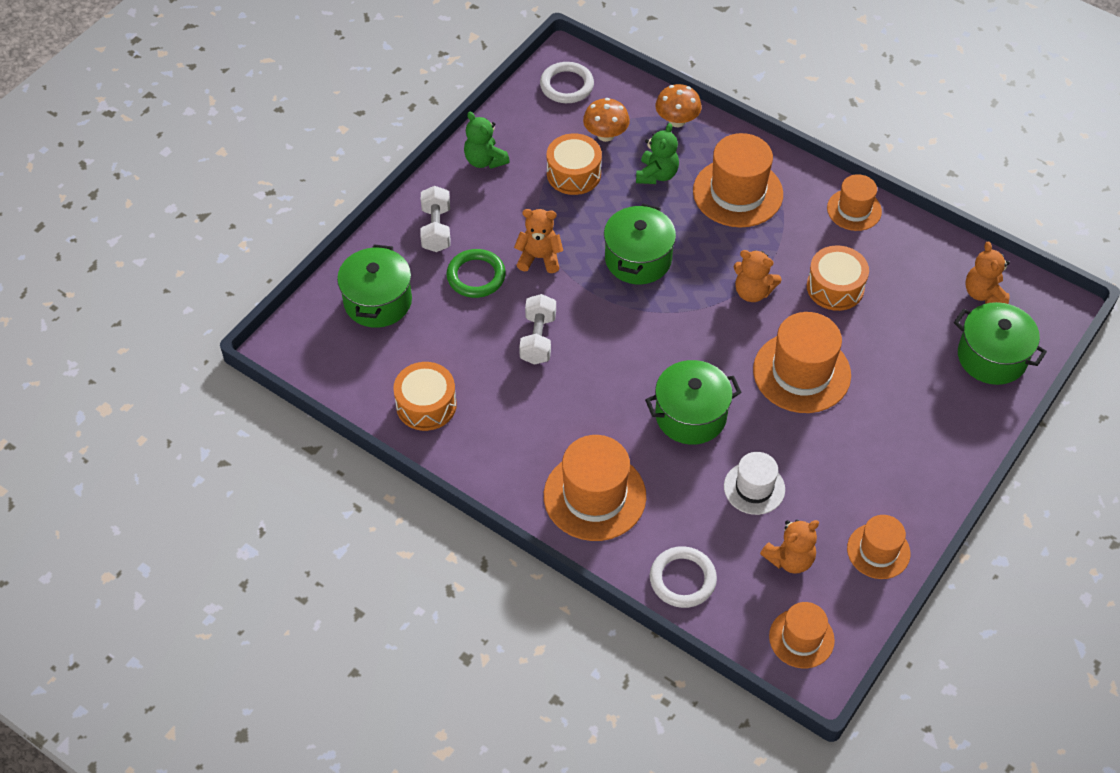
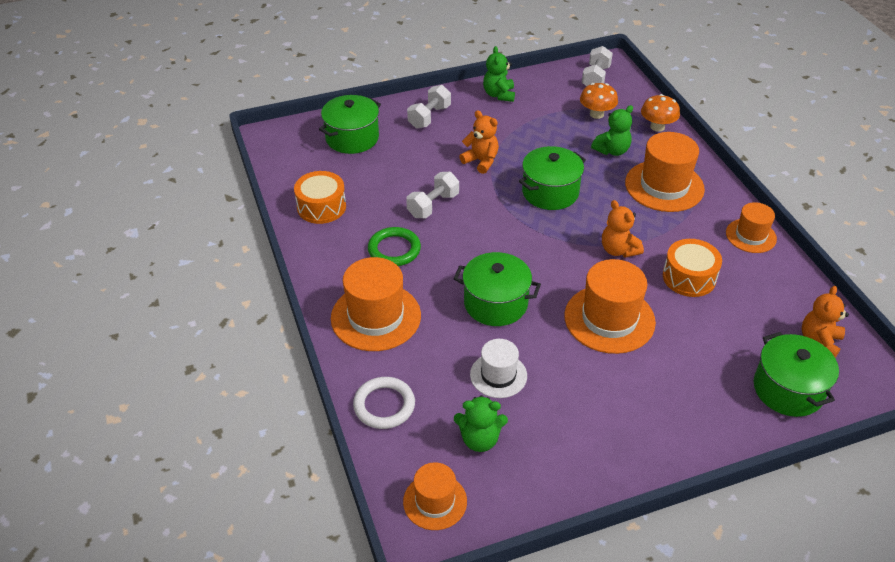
camera: 35 degrees right, 10 degrees down
green ring [446,249,506,298] -> green ring moved to [368,227,421,266]
white ring [540,62,594,103] -> white dumbbell [582,46,613,86]
orange drum [547,133,602,195] -> none
orange teddy bear [760,519,819,574] -> green teddy bear [454,395,508,452]
orange hat [847,515,911,579] -> none

